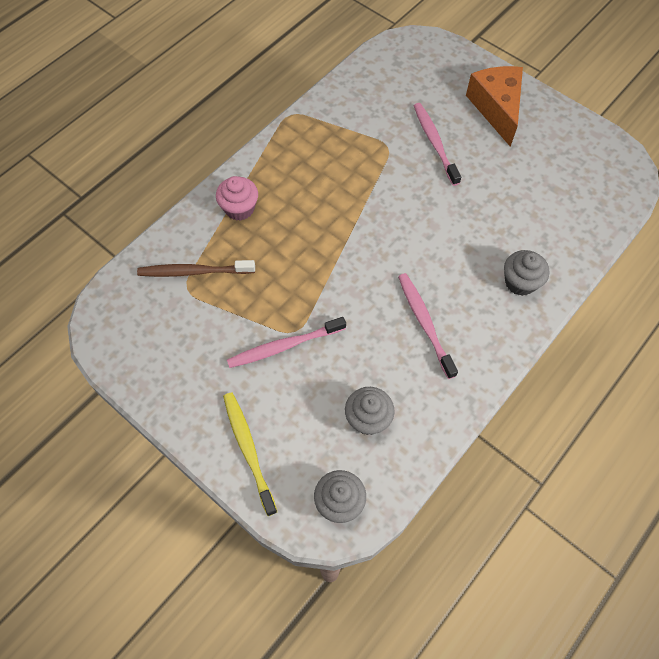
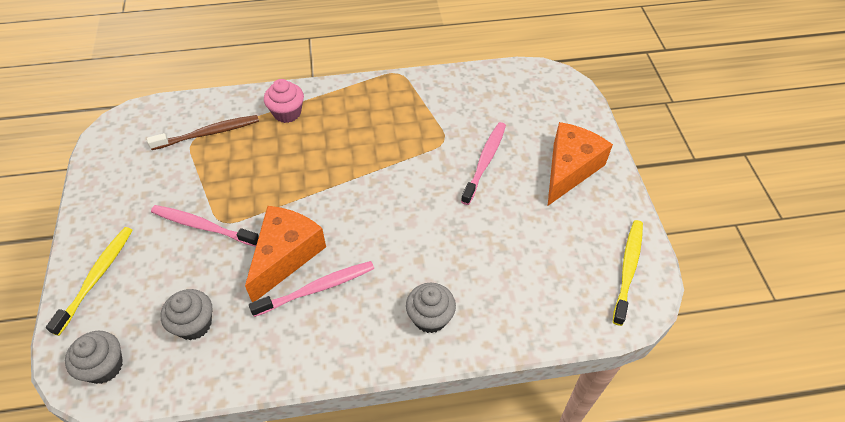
camera: 40 degrees right, 10 degrees down
brown toothbrush [137,260,255,277] -> brown toothbrush turned 120 degrees clockwise [147,115,259,150]
pink toothbrush [398,273,458,379] -> pink toothbrush turned 45 degrees clockwise [249,261,374,317]
none -> orange cheese [245,206,326,302]
none -> yellow toothbrush [613,220,643,326]

